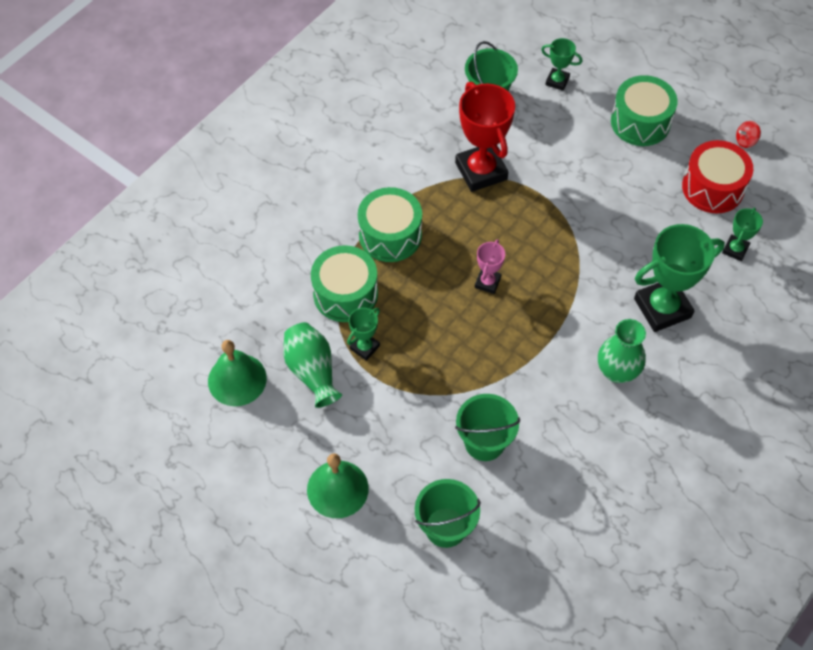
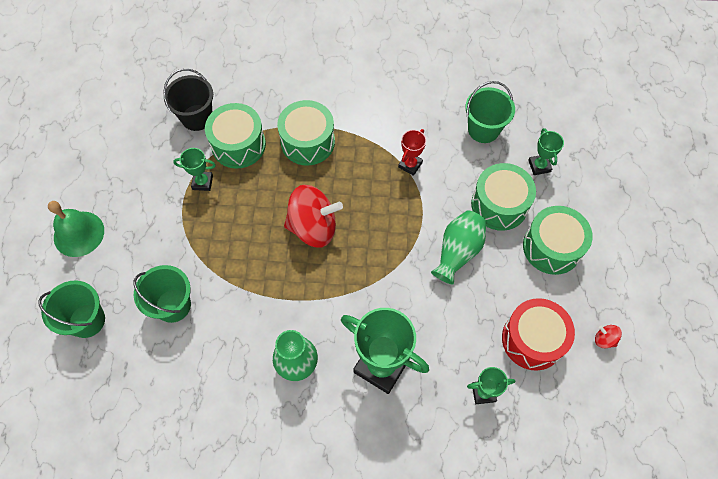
camera: 55 degrees right, 5 degrees up
green bell [208,340,267,406] -> none
green vase [283,322,342,408] -> green vase moved to [431,211,486,285]
red trophy [455,82,515,192] -> red trophy [398,129,426,176], size x0.50
pink trophy [475,239,505,294] -> red spinning top [284,185,343,248]
none -> black bucket [163,69,213,131]
none -> green drum [471,163,536,231]

